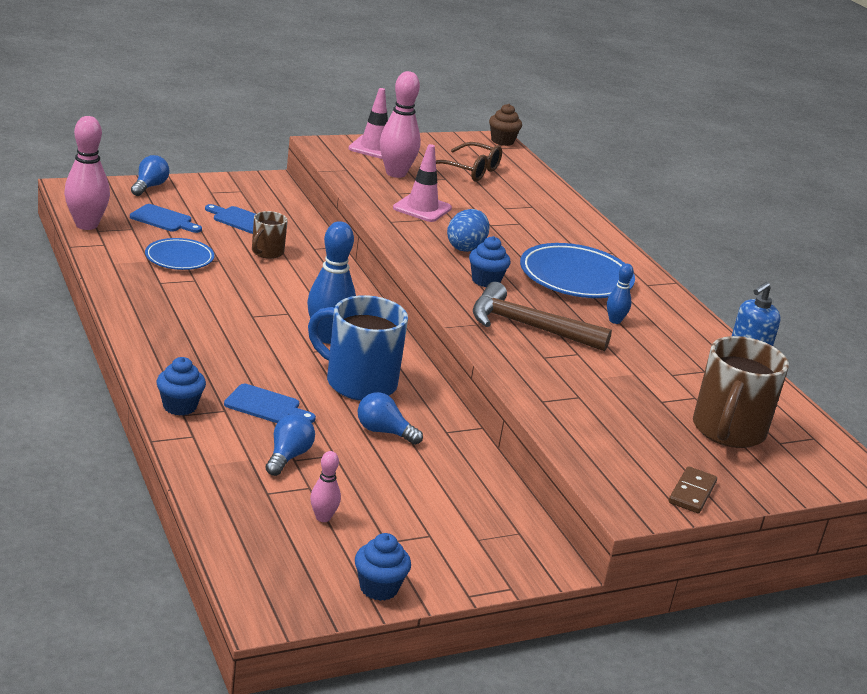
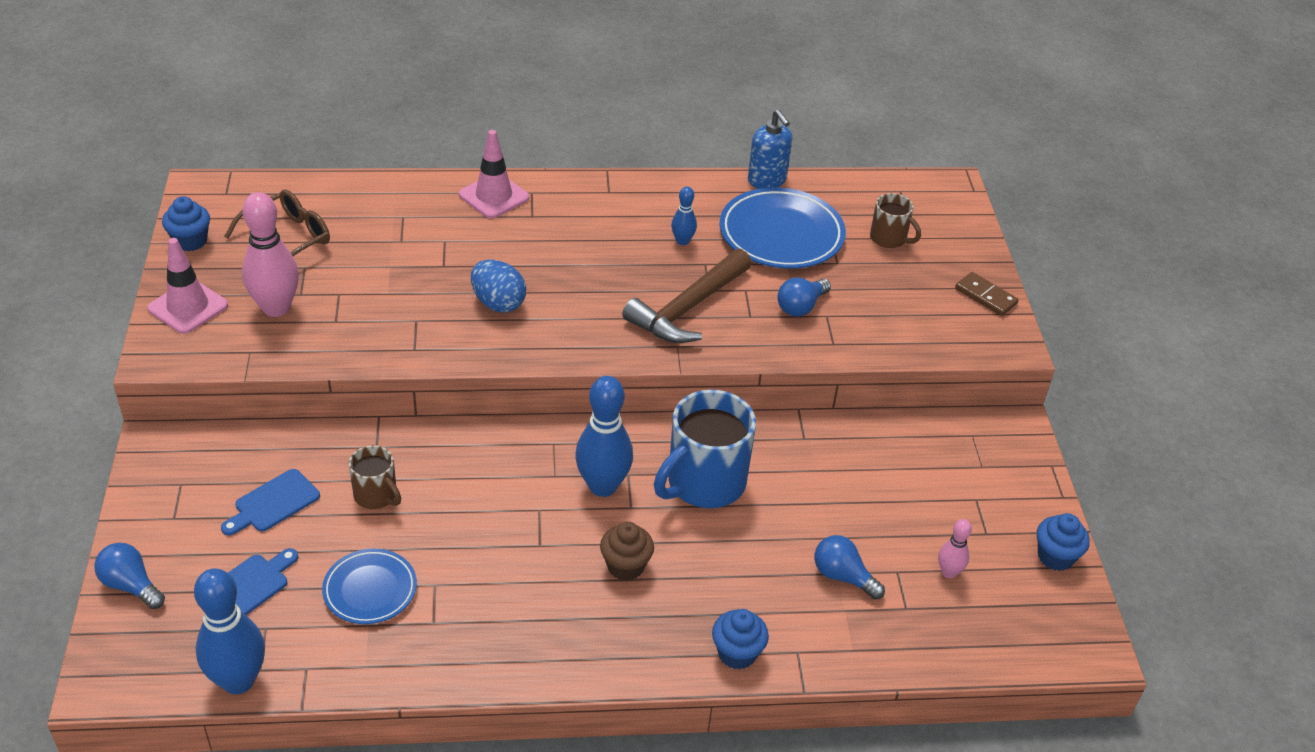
camera: 70 degrees left, 15 degrees up
pink bowling pin [64,116,110,230] -> blue bowling pin [194,568,265,694]
blue cutting board [224,384,316,423] -> none
blue light bulb [358,392,423,445] -> blue light bulb moved to [778,278,831,316]
pink traffic cone [393,144,452,222] -> pink traffic cone moved to [459,130,529,218]
blue cupcake [469,236,511,287] -> blue cupcake moved to [162,196,210,251]
brown cupcake [489,104,522,146] -> brown cupcake moved to [600,522,654,581]
blue plate [520,243,635,298] -> blue plate moved to [719,187,846,269]
brown mug [693,336,789,448] -> brown mug [870,193,921,248], size x0.53

